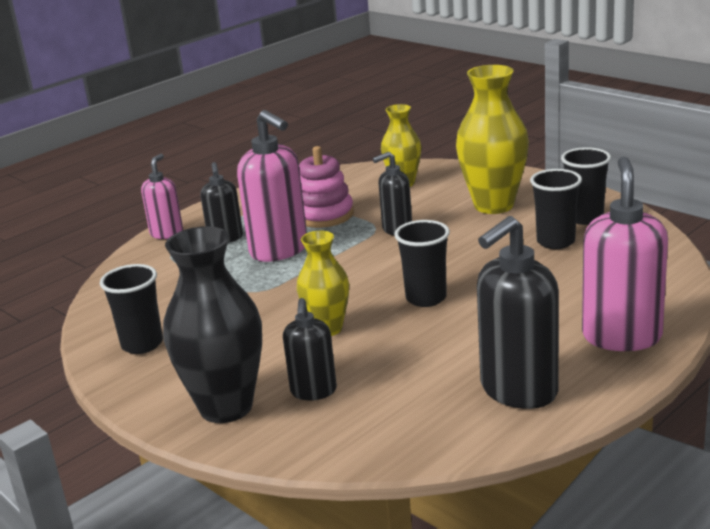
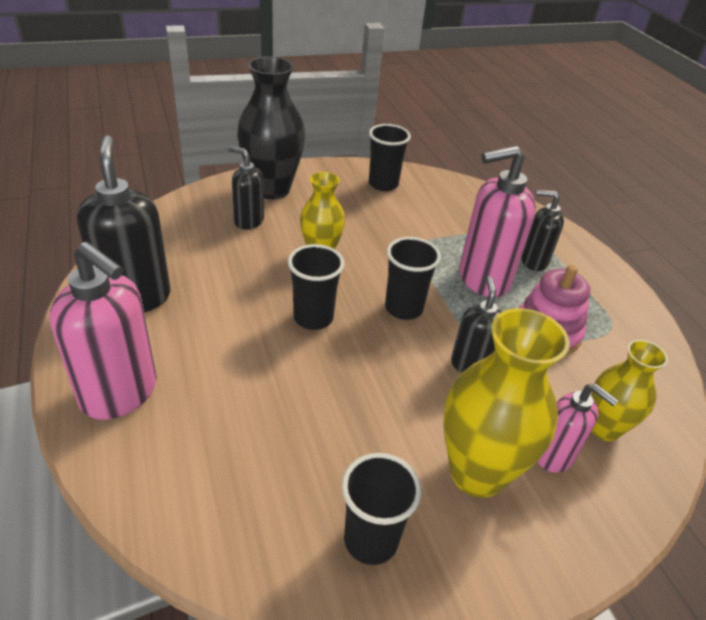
camera: 110 degrees right, 15 degrees up
pink soap dispenser [141,154,183,239] -> pink soap dispenser moved to [537,384,619,473]
black cup [530,169,582,249] -> black cup moved to [385,237,441,320]

